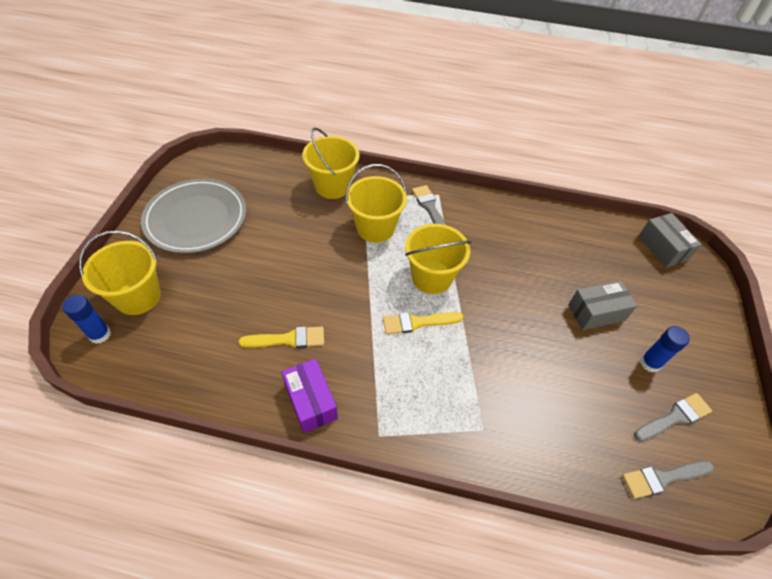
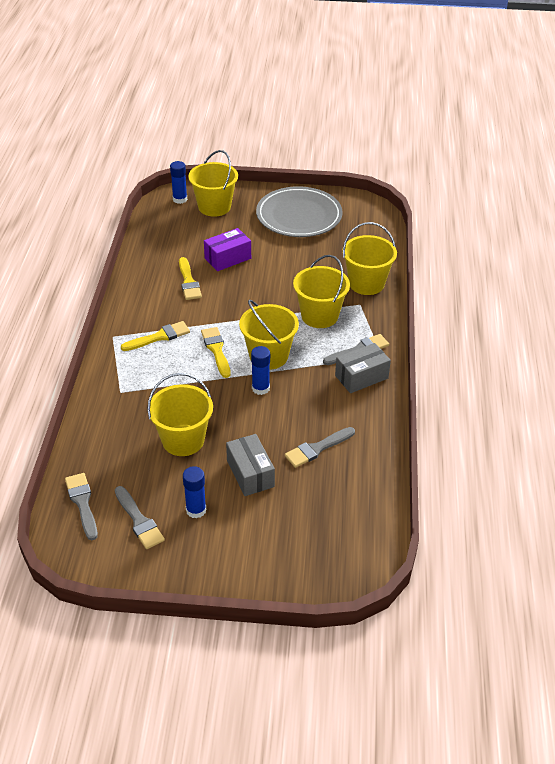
camera: 85 degrees right, 10 degrees down
purple box [282,358,338,433] -> purple box moved to [204,228,251,271]
grey box [639,213,702,268] -> grey box moved to [335,343,391,393]
none -> yellow brush [121,321,190,351]
none -> yellow bucket [147,373,213,456]
none -> blue glue stick [251,346,270,395]
none -> grey brush [285,427,355,468]

